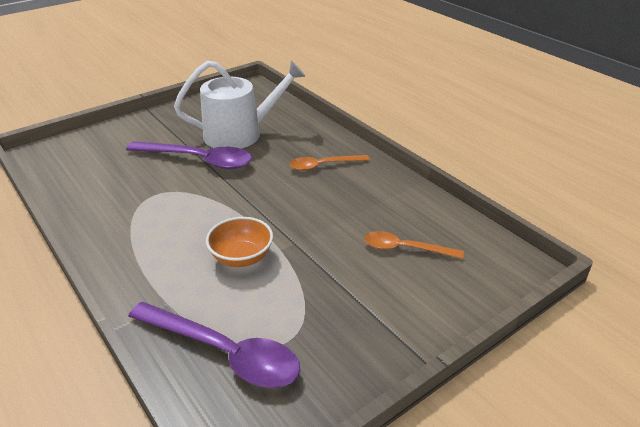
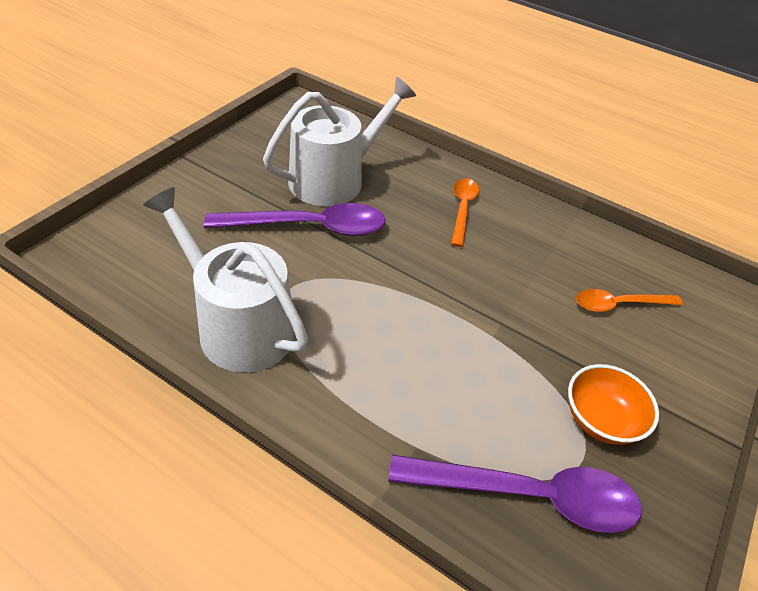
camera: 25 degrees left, 10 degrees up
orange bowl [206,217,273,267] -> orange bowl moved to [568,364,659,445]
orange spoon [289,155,370,171] -> orange spoon turned 135 degrees clockwise [451,178,479,247]
none -> white watering can [143,187,308,372]

